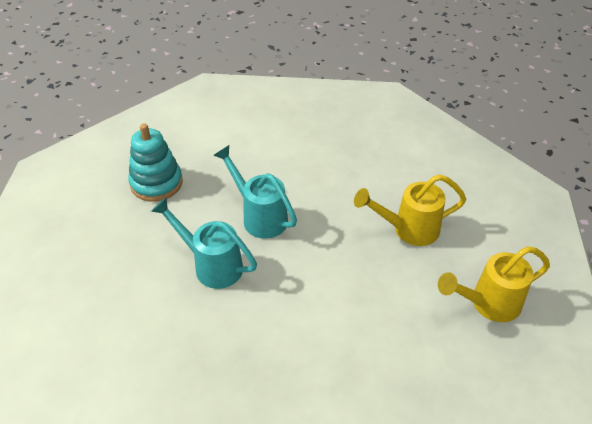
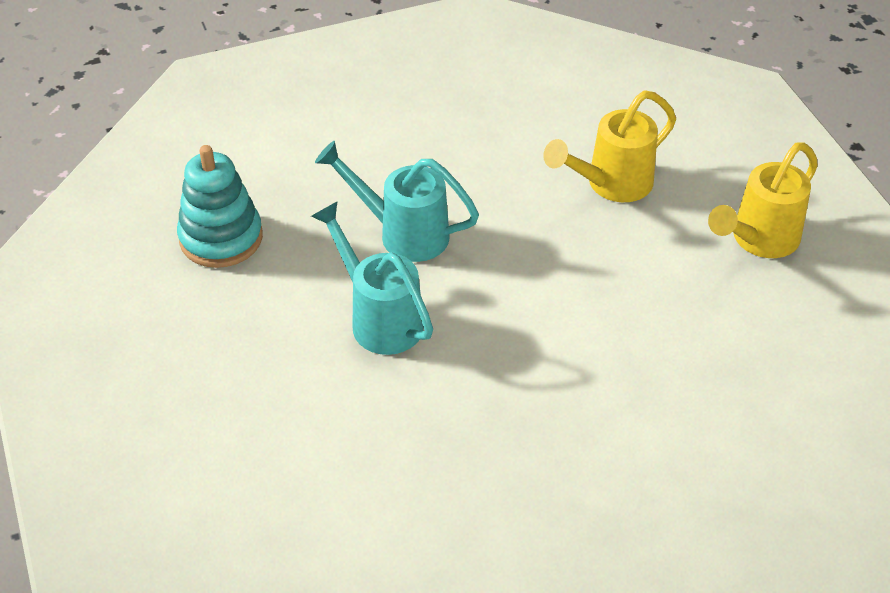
camera: 25 degrees left, 0 degrees up
turquoise watering can [151,197,257,289] -> turquoise watering can turned 45 degrees clockwise [311,202,433,355]

